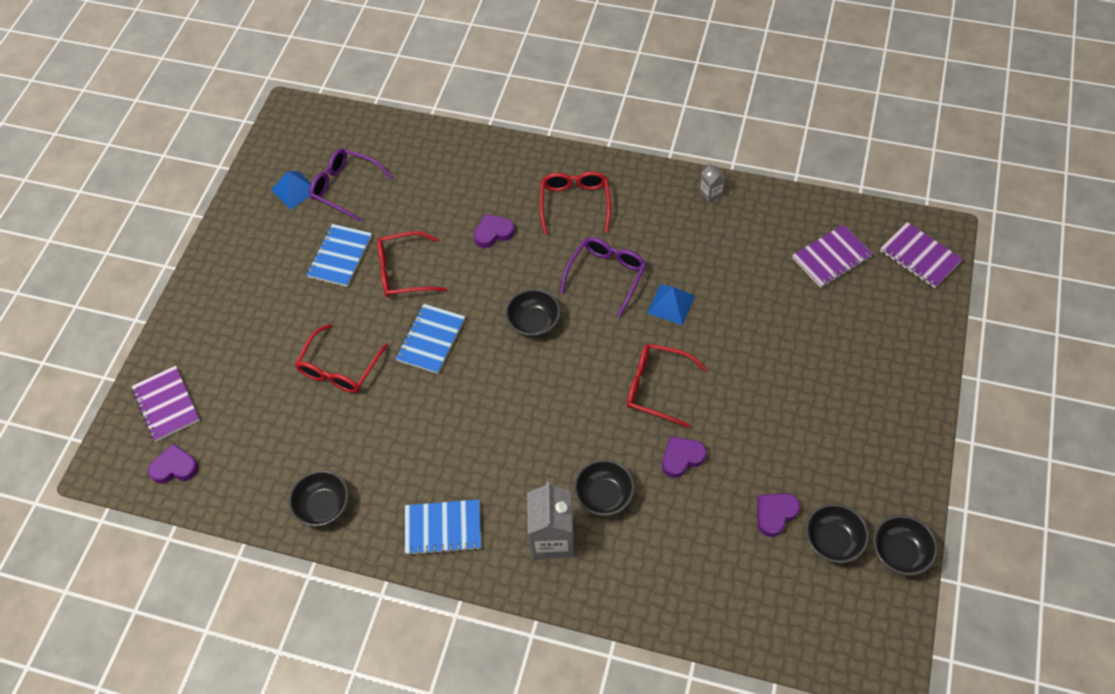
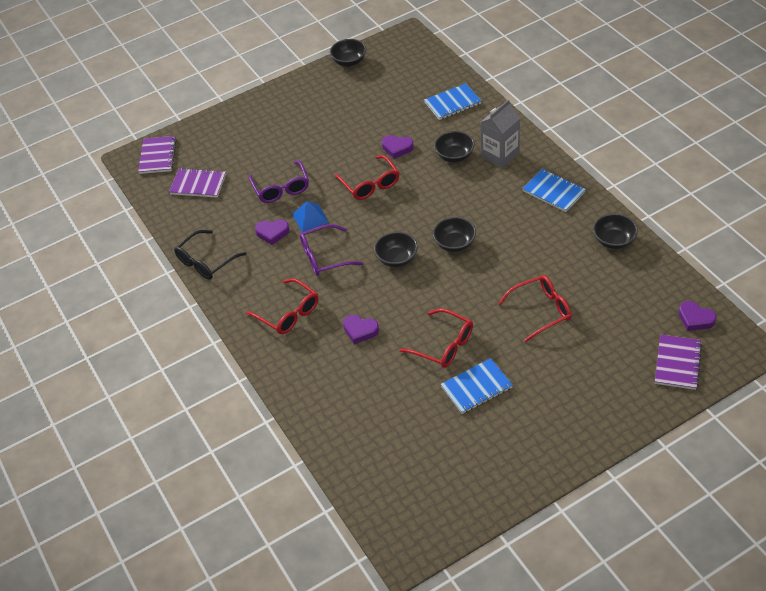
camera: 135 degrees left, 10 degrees down
blue pyramid [271,171,311,210] -> none
purple glasses [309,148,393,222] -> purple glasses moved to [249,161,309,203]
blue notebook [395,304,465,374] -> blue notebook moved to [424,83,482,120]
red glasses [539,171,611,234] -> red glasses turned 90 degrees counterclockwise [246,278,318,334]
grey carton [699,163,726,203] -> black glasses [174,230,247,280]
purple heart [757,493,800,537] -> purple heart moved to [255,220,290,245]
black bowl [805,504,869,563] -> black bowl moved to [433,217,476,252]

